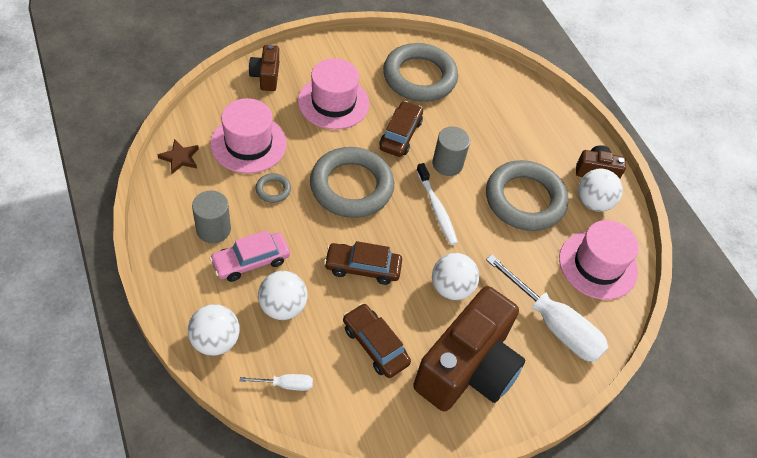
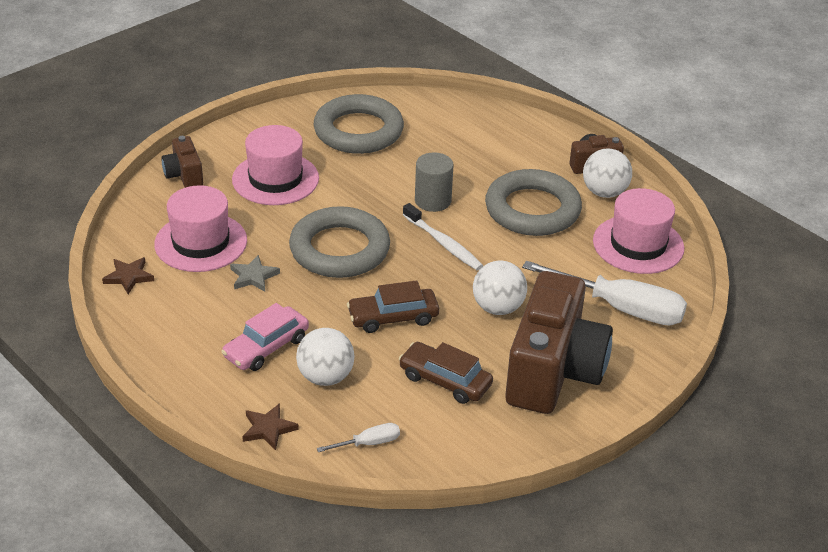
camera: 15 degrees left, 15 degrees down
white ball [188,304,240,356] -> brown star [242,403,299,450]
grey cylinder [192,191,231,243] -> none
grey ring [256,173,291,203] -> grey star [230,255,280,292]
brown car [379,101,423,157] -> none

